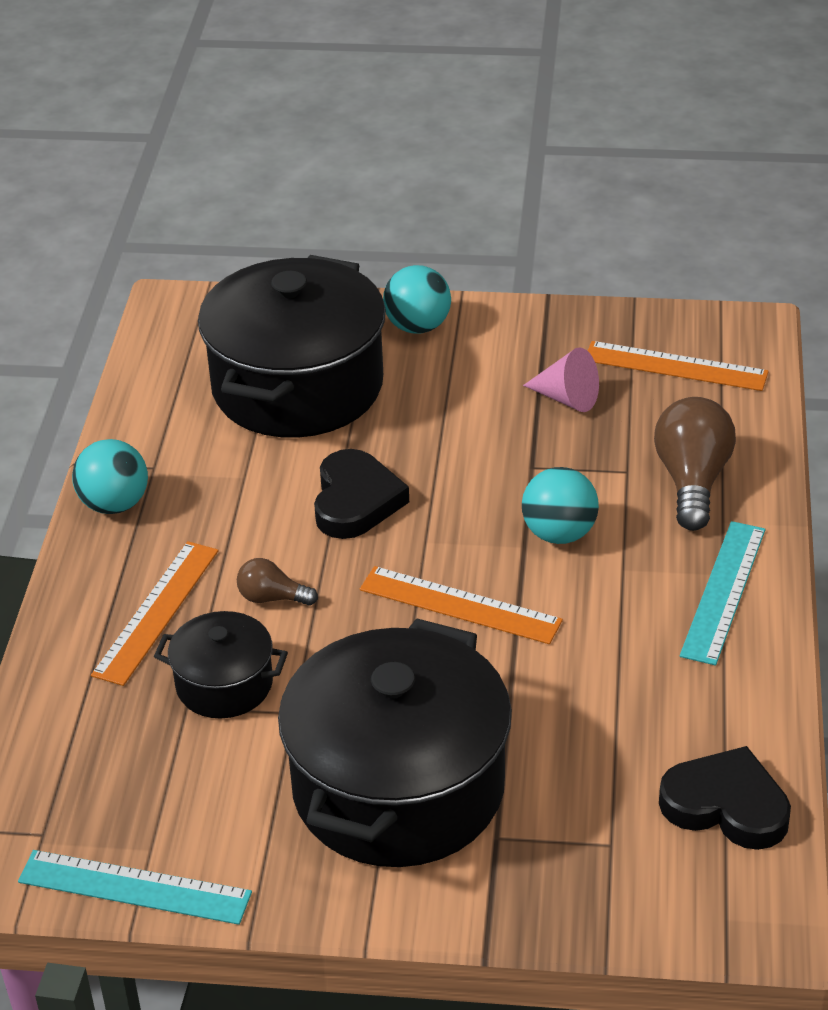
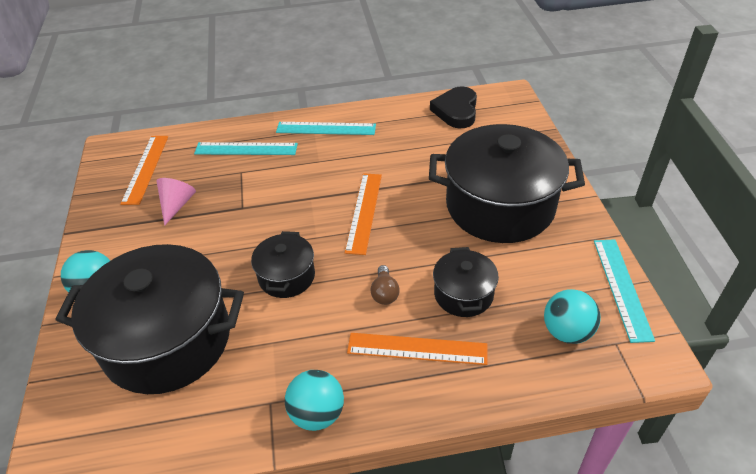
camera: 105 degrees left, 5 degrees up
black heart [314,449,409,539] -> black pot [251,231,315,298]
turquoise ball [522,467,599,544] -> turquoise ball moved to [544,289,601,344]
brown light bulb [654,397,736,531] -> turquoise ruler [194,142,298,155]

